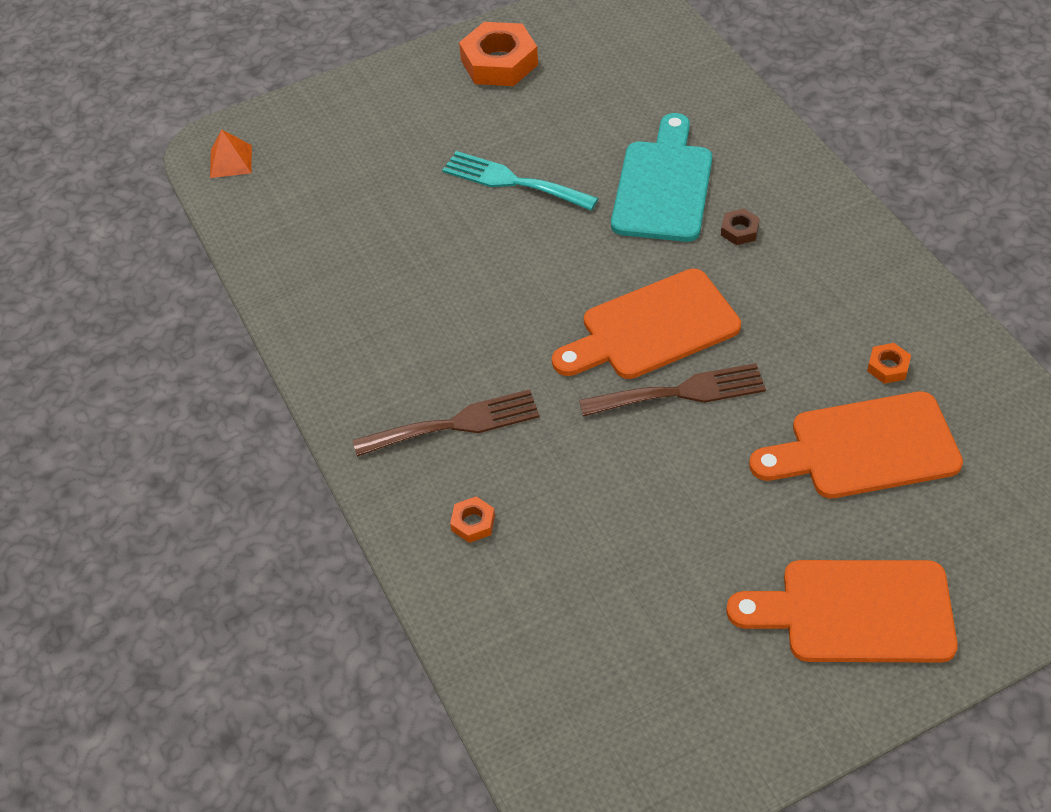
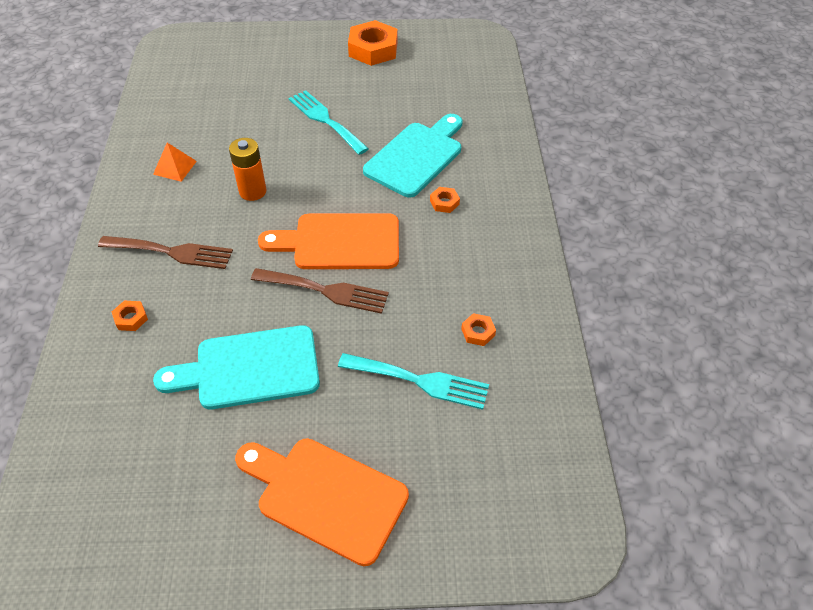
camera: 20 degrees right, 0 degrees up
orange pyramid [210,129,252,178] -> orange pyramid moved to [153,143,197,182]
brown nut [721,209,760,245] -> orange nut [430,187,460,213]
orange cutting board [749,391,963,498] -> turquoise fork [338,353,489,410]
none -> turquoise cutting board [153,325,320,409]
none -> orange battery [229,138,267,201]

